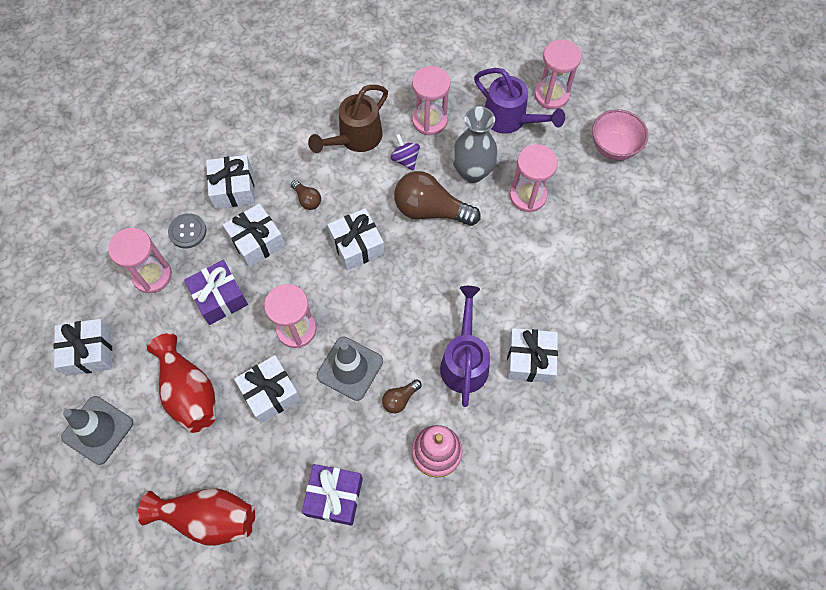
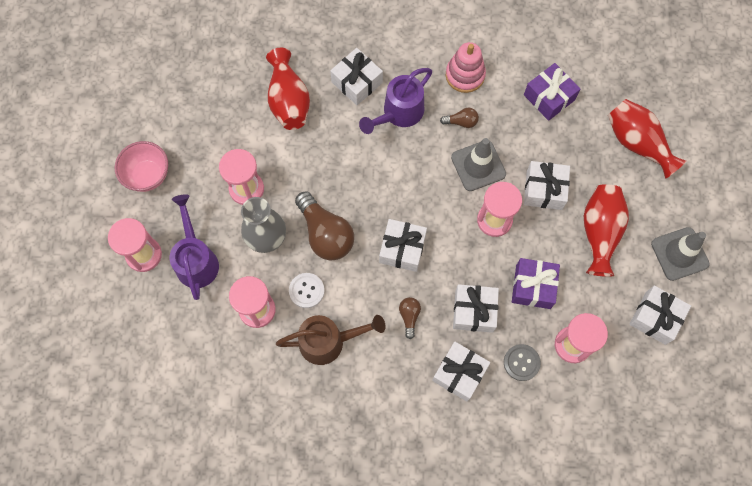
camera: 140 degrees left, 5 degrees up
purple spinning top [391,134,420,171] -> white button [289,273,325,308]
none -> red vase [266,48,310,130]

